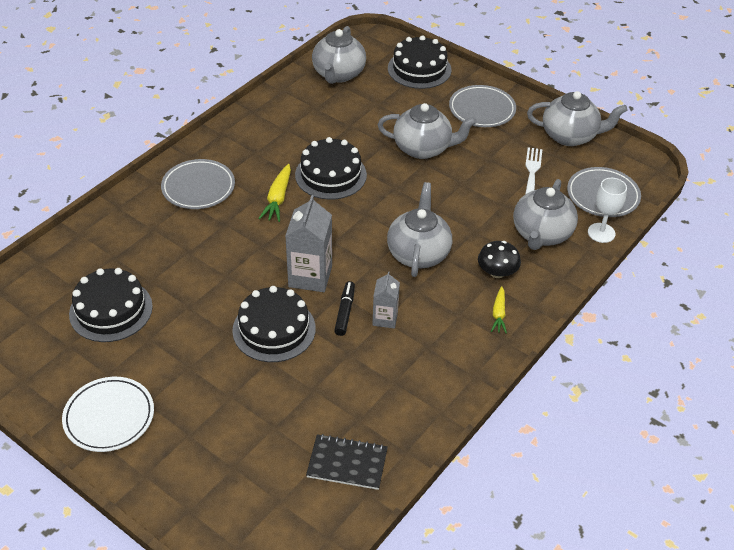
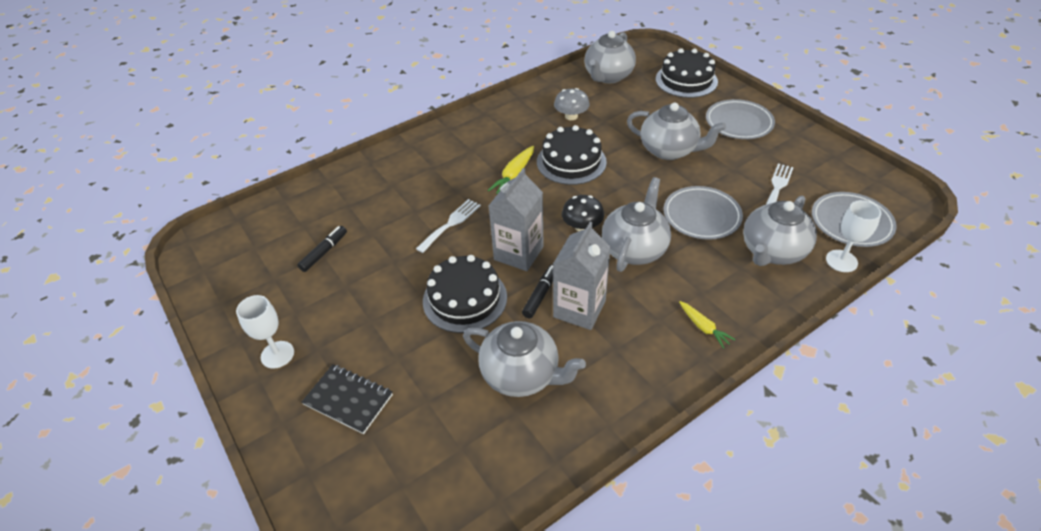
camera: 20 degrees right, 0 degrees up
white plate [62,377,154,452] -> white goblet [236,295,294,369]
black cake [69,268,153,342] -> black marker [297,226,347,272]
grey plate [161,159,235,209] -> grey plate moved to [664,186,743,240]
black notebook [306,434,388,490] -> black notebook moved to [302,364,393,434]
grey carton [372,271,400,329] -> grey carton [553,222,611,330], size x1.70
black mushroom [478,241,521,278] -> black mushroom moved to [562,195,604,231]
yellow carrot [491,286,507,334] -> yellow carrot turned 60 degrees counterclockwise [679,301,735,349]
grey teapot [527,91,628,146] -> grey teapot moved to [463,321,586,397]
none -> white fork [416,199,481,253]
none -> grey mushroom [554,88,590,120]

